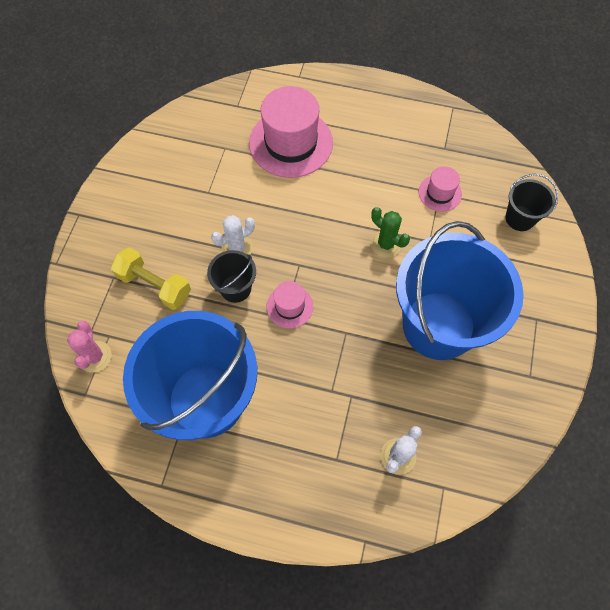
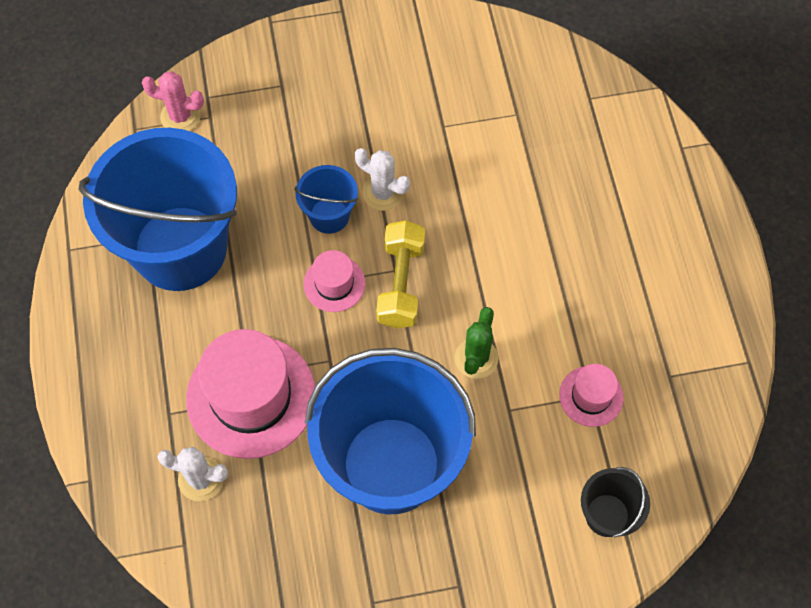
camera: 65 degrees right, 0 degrees up
pink cactus [67,321,112,373] -> pink cactus turned 45 degrees clockwise [142,71,204,131]
yellow dumbbell [111,247,191,310] -> yellow dumbbell moved to [376,221,425,328]
black bucket [207,250,256,303] -> blue bucket [294,165,358,234]
pink hat [249,86,333,178] -> pink hat moved to [186,329,315,459]

